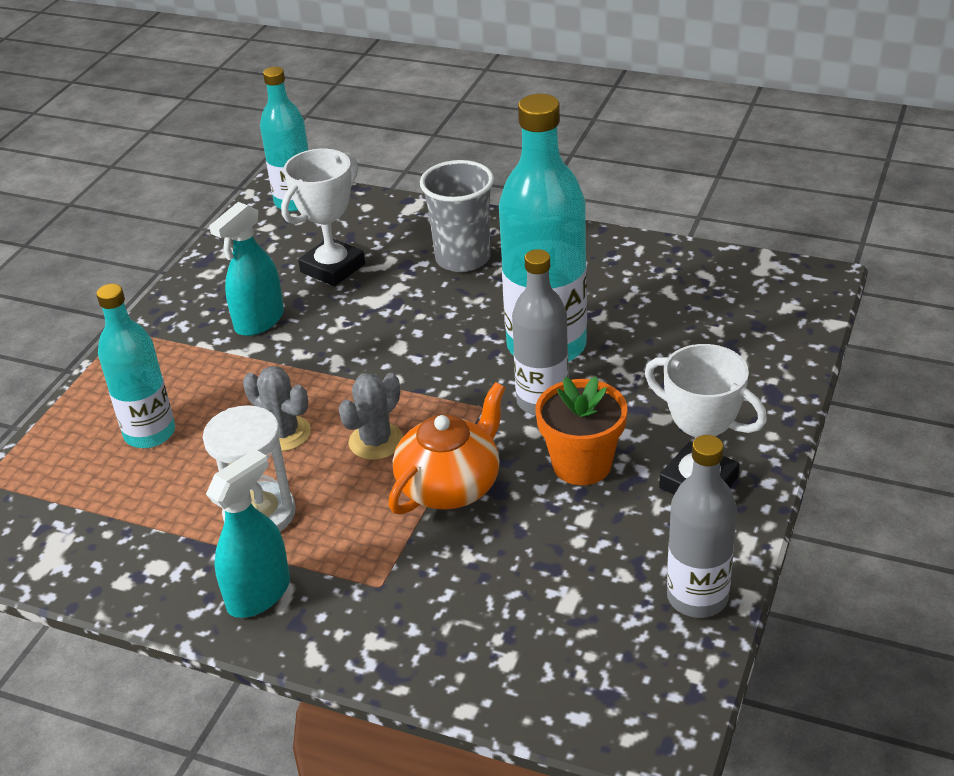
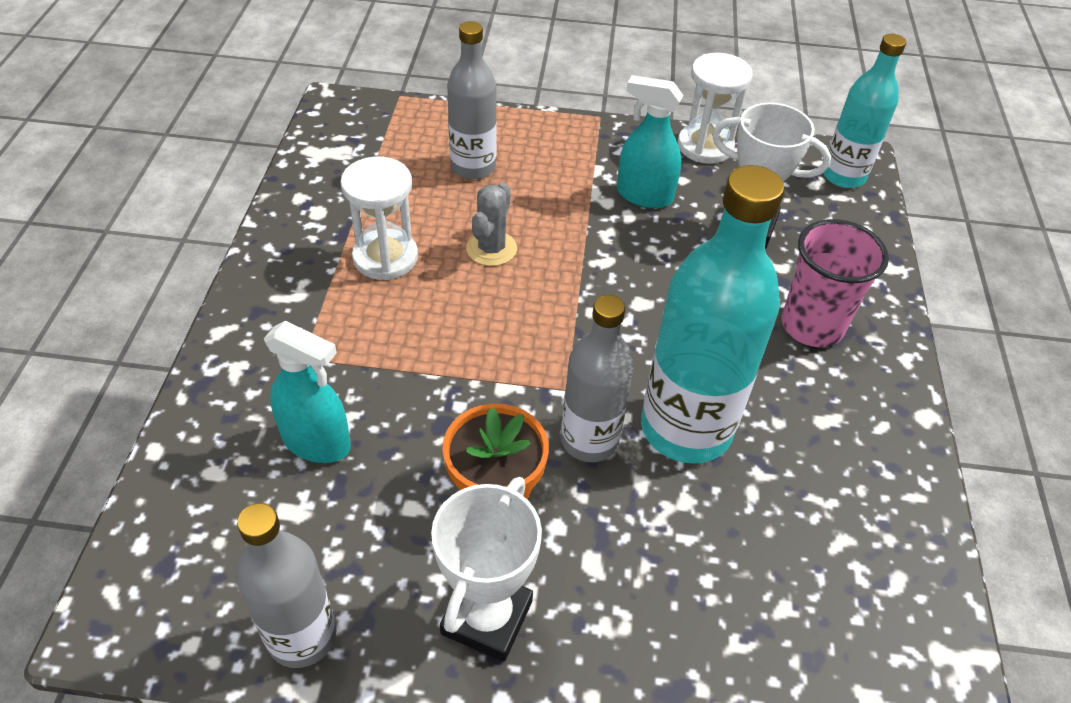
camera: 70 degrees right, 10 degrees up
turquoise bottle [96,284,175,448] -> grey bottle [447,21,497,179]
turquoise spray bottle [206,449,290,618] -> turquoise spray bottle moved to [264,321,351,463]
grey cactus [339,373,403,460] -> none
orange teapot [388,382,505,515] -> none
grey cup [420,160,494,272] -> pink cup [782,219,889,347]
none -> white hourglass [678,53,753,164]

